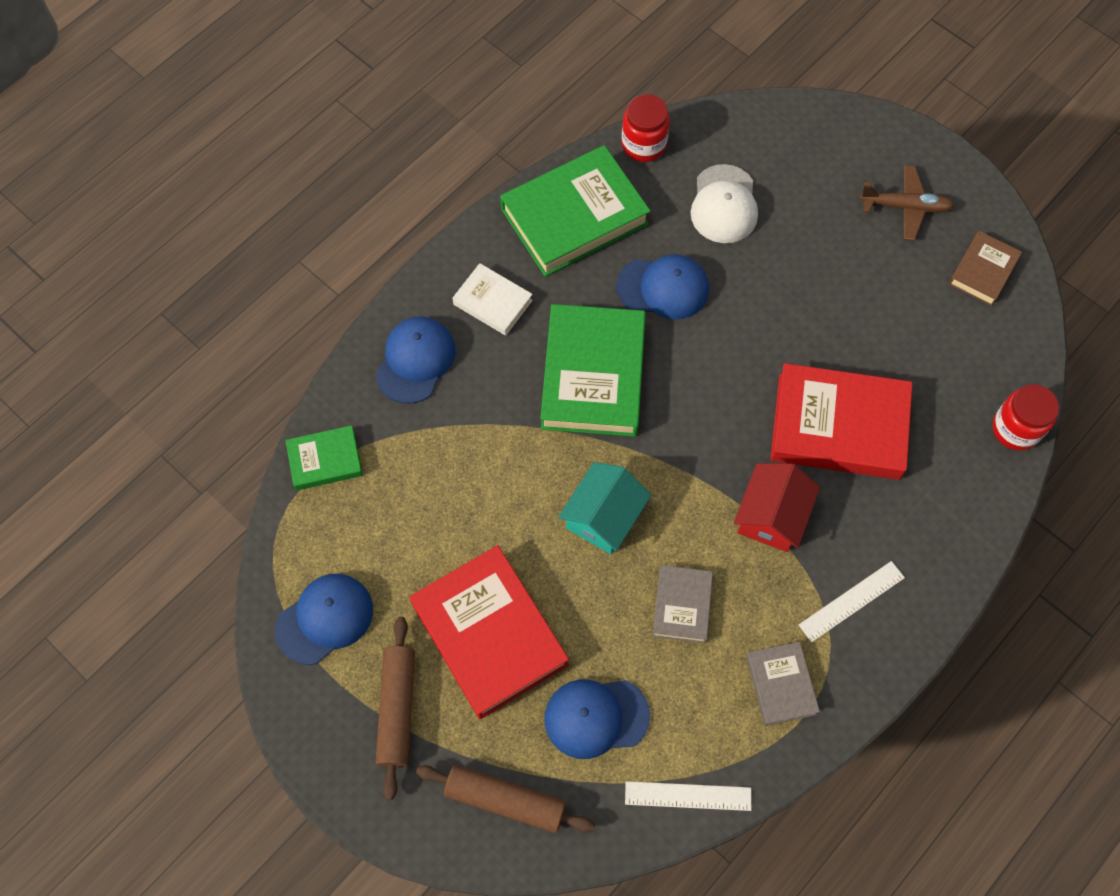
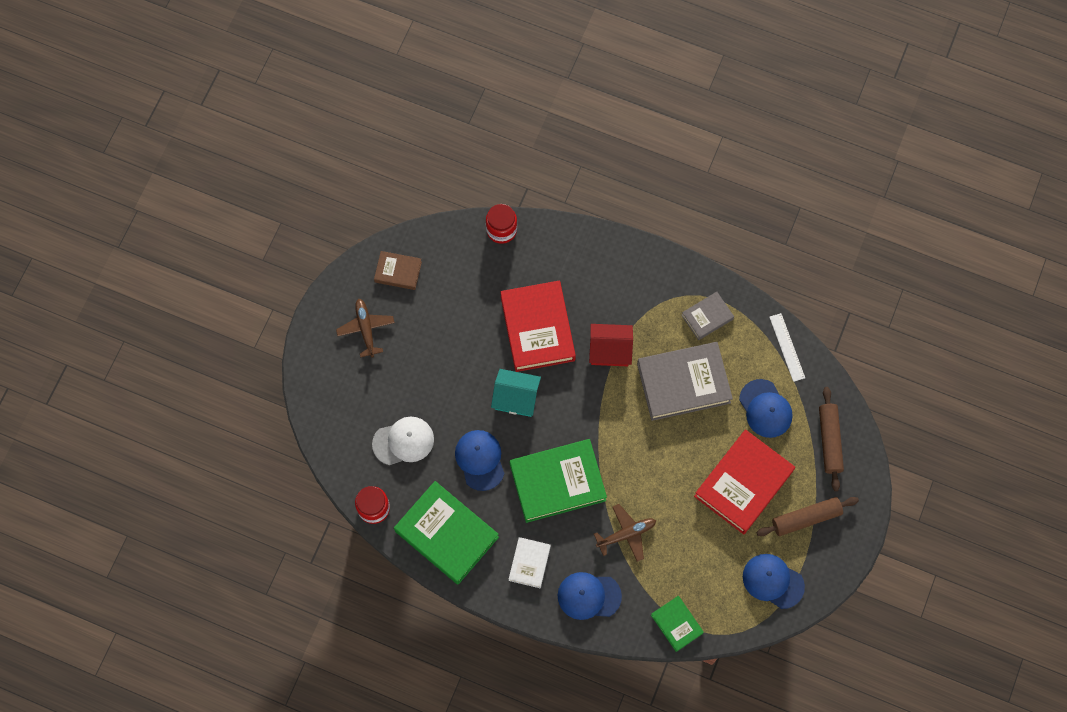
camera: 110 degrees left, 5 degrees up
turquoise house [558,462,651,554] -> turquoise house moved to [491,369,541,417]
grey book [653,565,713,643] -> grey book [637,342,733,421], size x1.93
white ruler [799,561,905,642] -> none
none -> brown plane [594,504,656,562]

